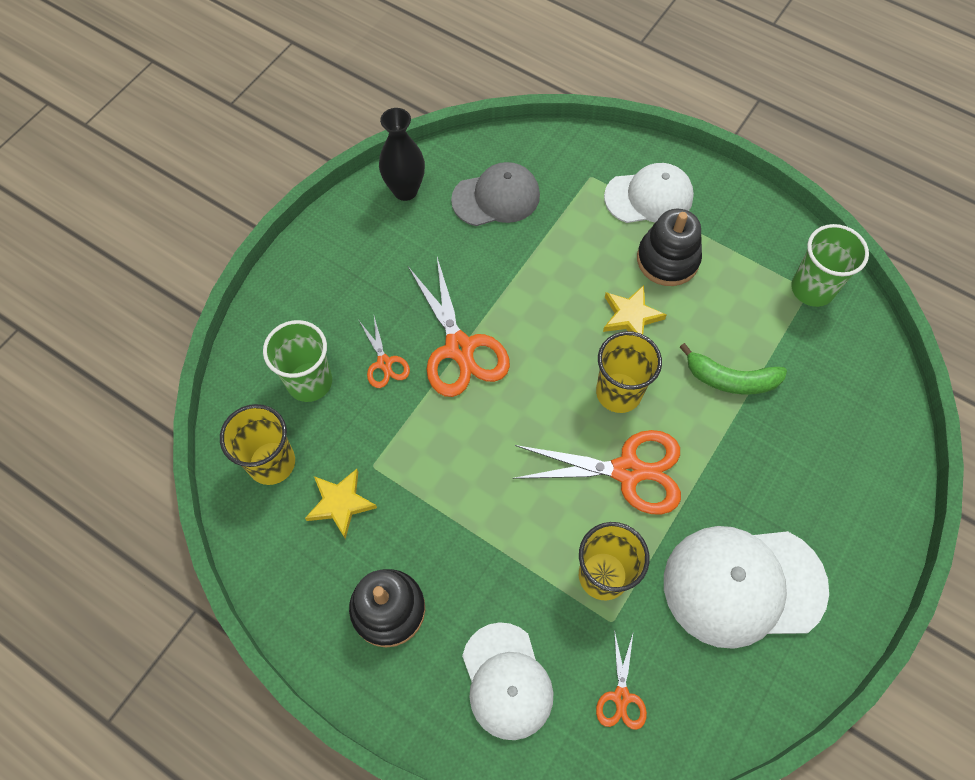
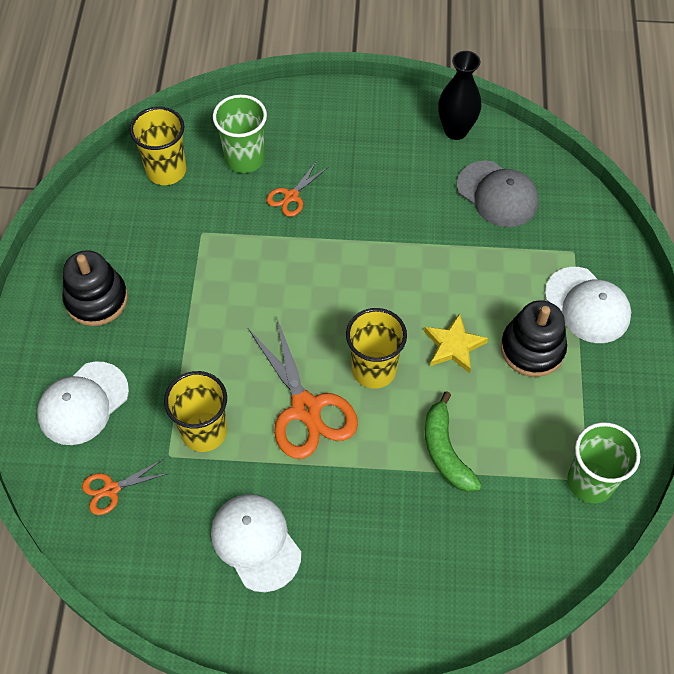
camera: 60 degrees right, 5 degrees down
yellow star [305,469,377,539] -> none
orange scissors [408,257,510,397] -> none
white cap [664,526,829,649] -> white cap [211,494,301,592], size x0.67

